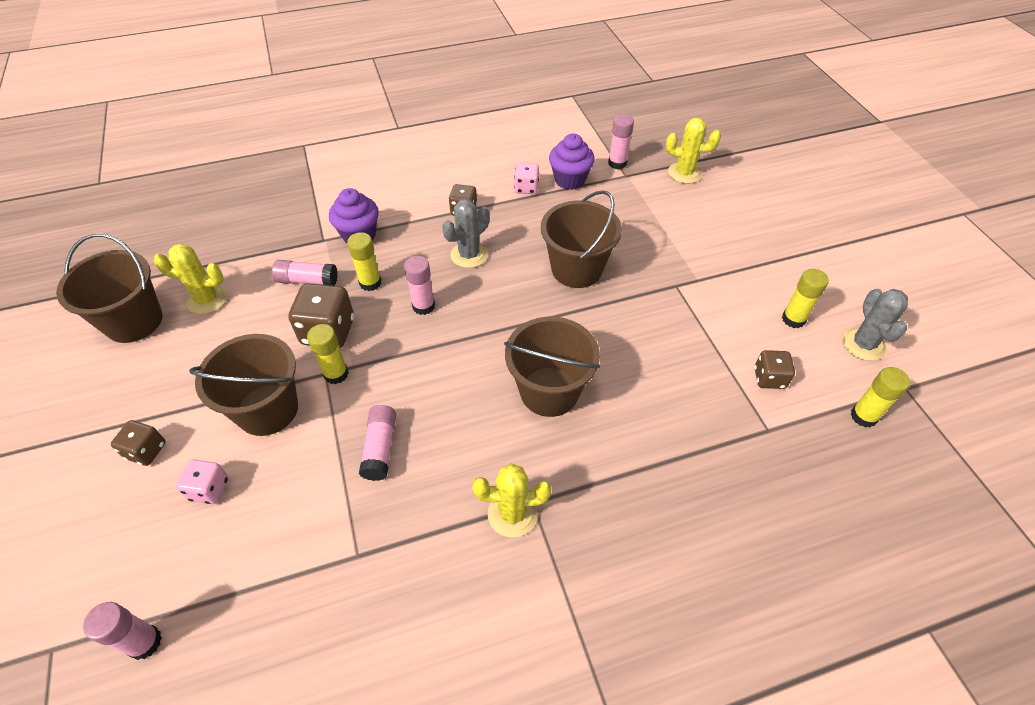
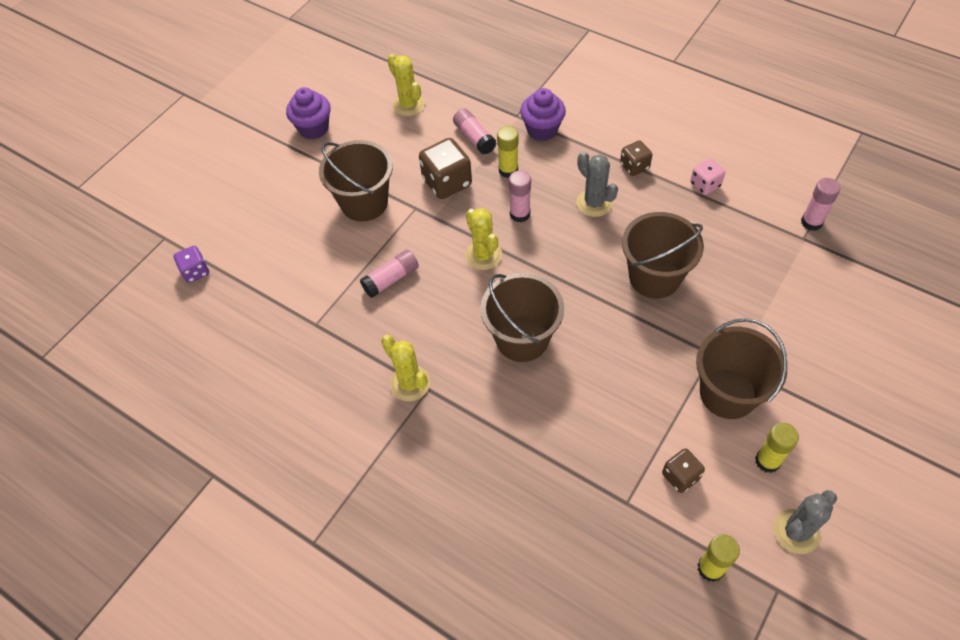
camera: 55 degrees right, 5 degrees up
brown bucket [56,234,163,343] -> brown bucket moved to [696,318,787,419]
pink glue stick [83,602,162,660] -> purple dice [174,246,209,283]
brown dice [111,420,166,466] -> none
pink dice [176,459,229,504] -> none
yellow glue stick [307,324,349,384] -> none
grey cactus [442,199,490,268] -> grey cactus turned 45 degrees clockwise [576,152,618,217]
purple cupcake [549,134,595,190] -> purple cupcake moved to [286,87,331,139]
yellow cactus [666,118,721,184] -> yellow cactus moved to [465,208,502,270]

